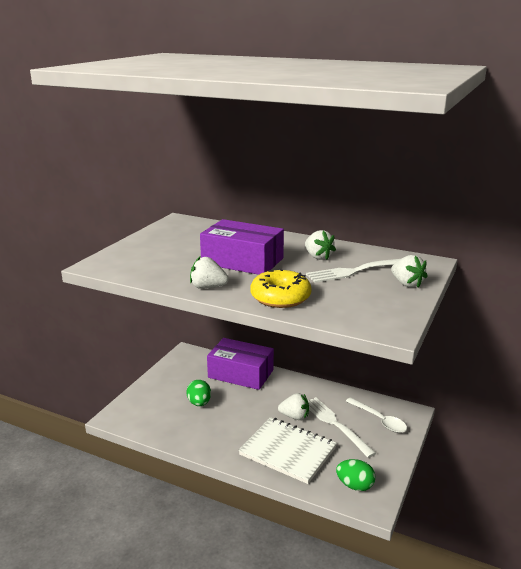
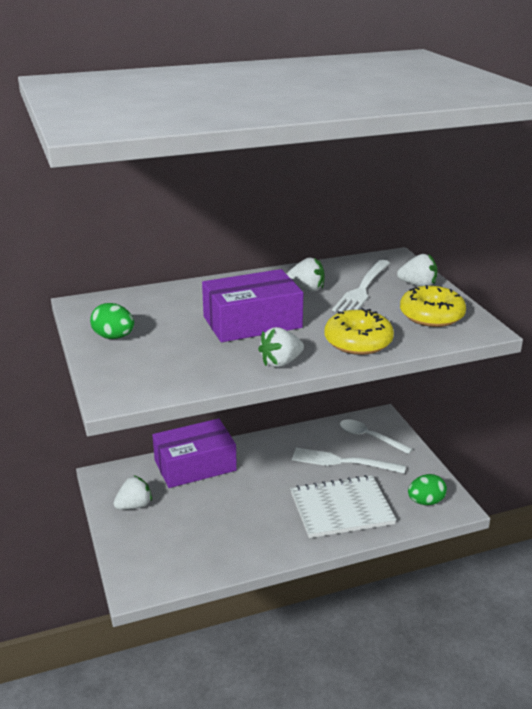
camera: 45 degrees left, 5 degrees up
green egg [186,380,211,406] -> green egg moved to [90,303,134,339]
white strawberry [278,393,309,420] -> white strawberry moved to [114,475,152,510]
white spoon [346,398,407,433] -> white spoon turned 150 degrees counterclockwise [340,419,413,454]
none -> yellow donut [400,285,466,327]

